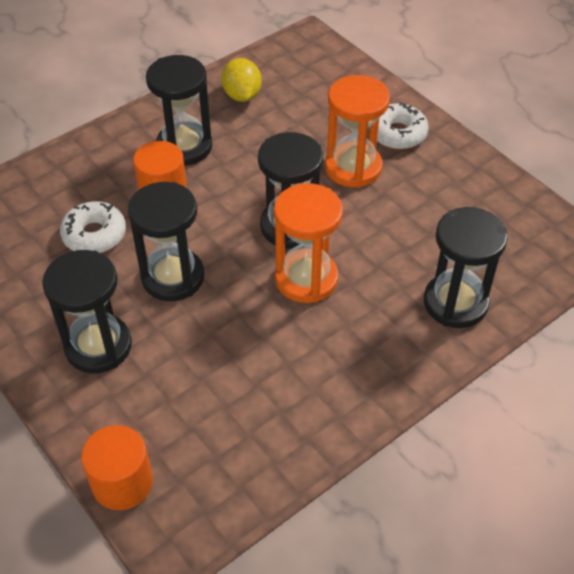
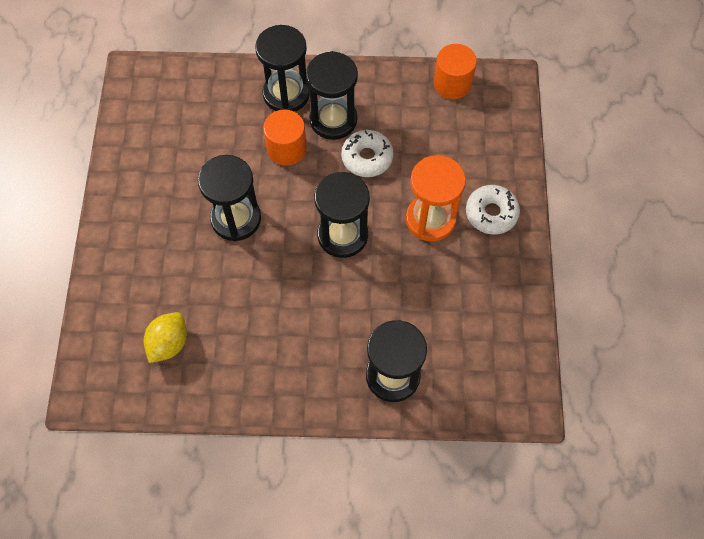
camera: 40 degrees right, 15 degrees up
black hourglass [42,250,132,373] -> black hourglass moved to [255,25,310,112]
white donut [60,201,126,253] -> white donut moved to [341,130,394,177]
orange cylinder [81,425,153,510] -> orange cylinder moved to [434,44,477,99]
yellow lemon [221,58,262,102] -> yellow lemon moved to [144,312,187,363]
orange hourglass [274,183,343,303] -> none

